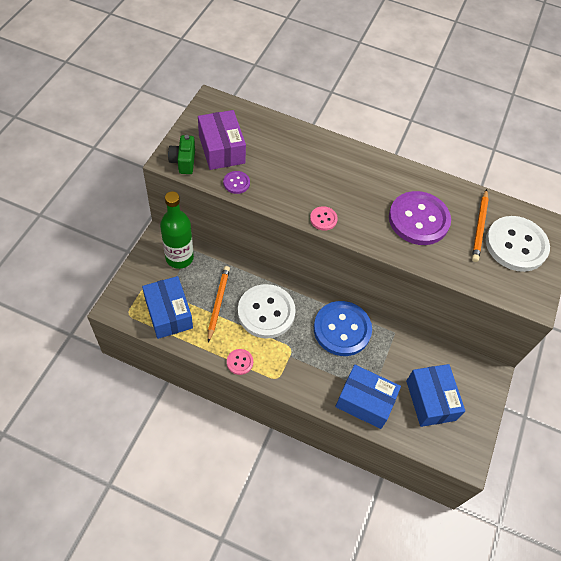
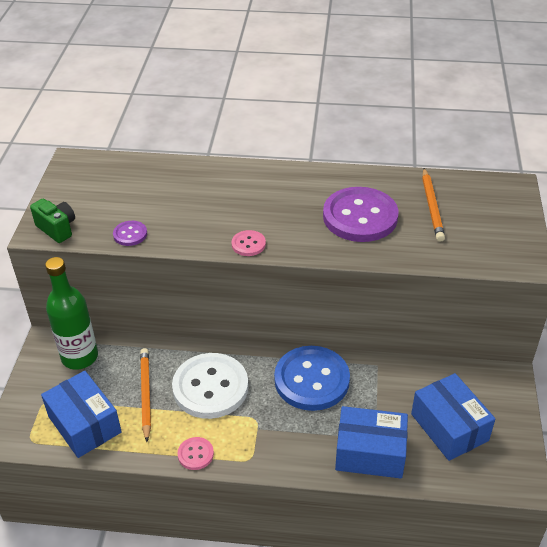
camera: 10 degrees left, 15 degrees down
green camera [168,135,195,174] -> green camera turned 150 degrees clockwise [30,199,75,243]
purple box [198,110,246,170] -> none
white button [486,216,550,272] -> none

